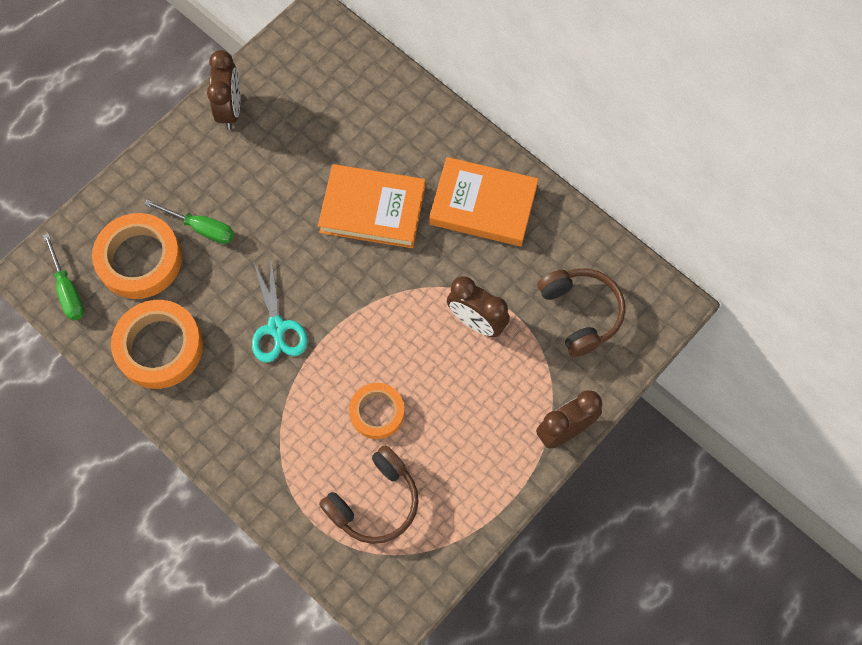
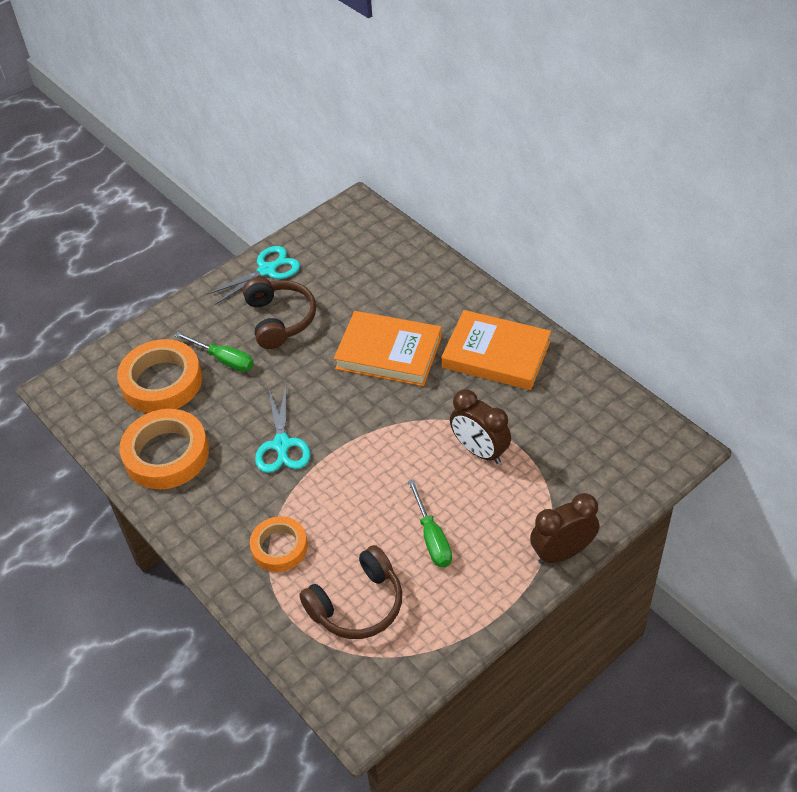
camera: 10 degrees right, 20 degrees down
green screwdriver [43,233,84,320] -> green screwdriver moved to [408,479,452,567]
brown clock [207,50,240,129] -> turquoise scissors [206,246,300,305]
orange tape [349,383,405,439] -> orange tape moved to [250,516,308,572]
brown headphones [538,269,625,357] -> brown headphones moved to [243,277,316,349]

